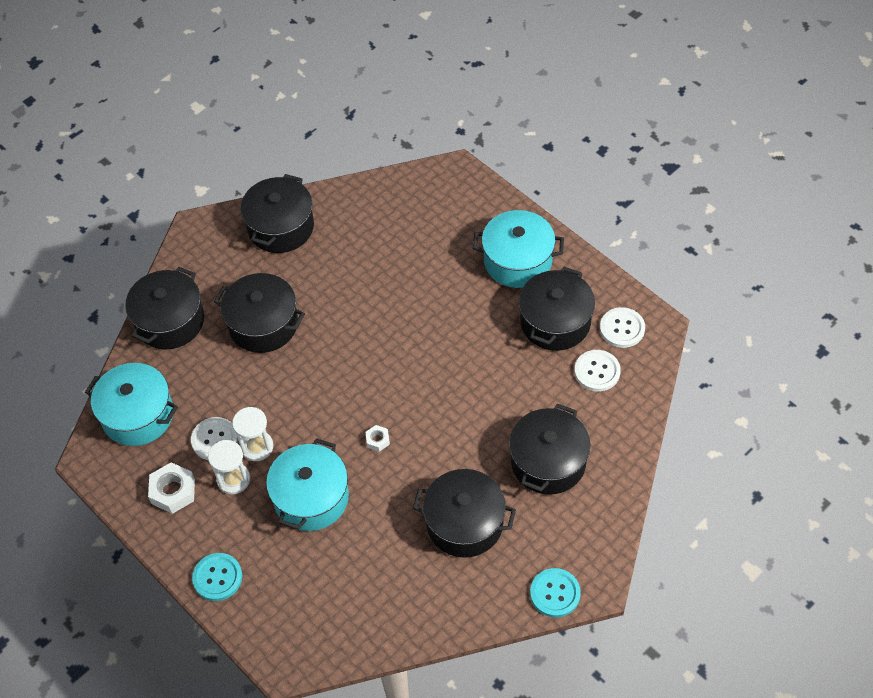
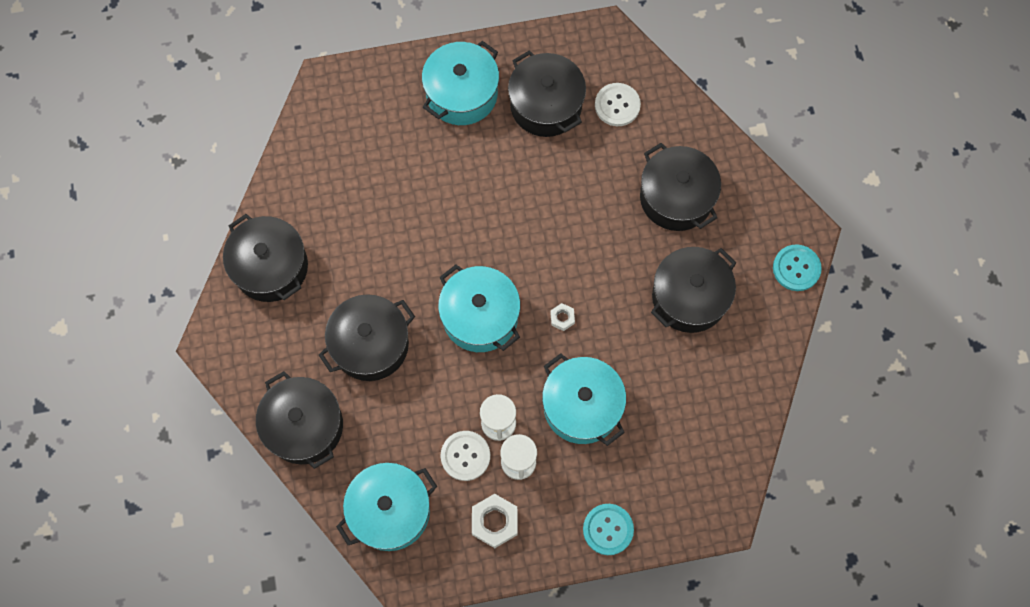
camera: 60 degrees left, 15 degrees up
white button [600,307,645,348] -> none
none -> turquoise pot [438,265,521,352]

